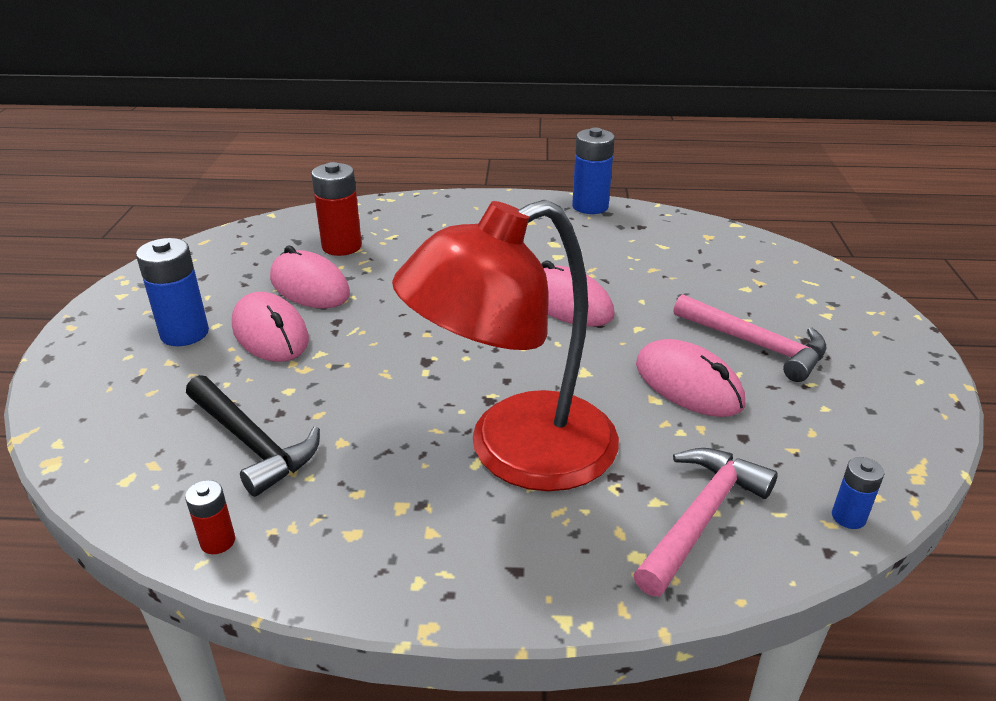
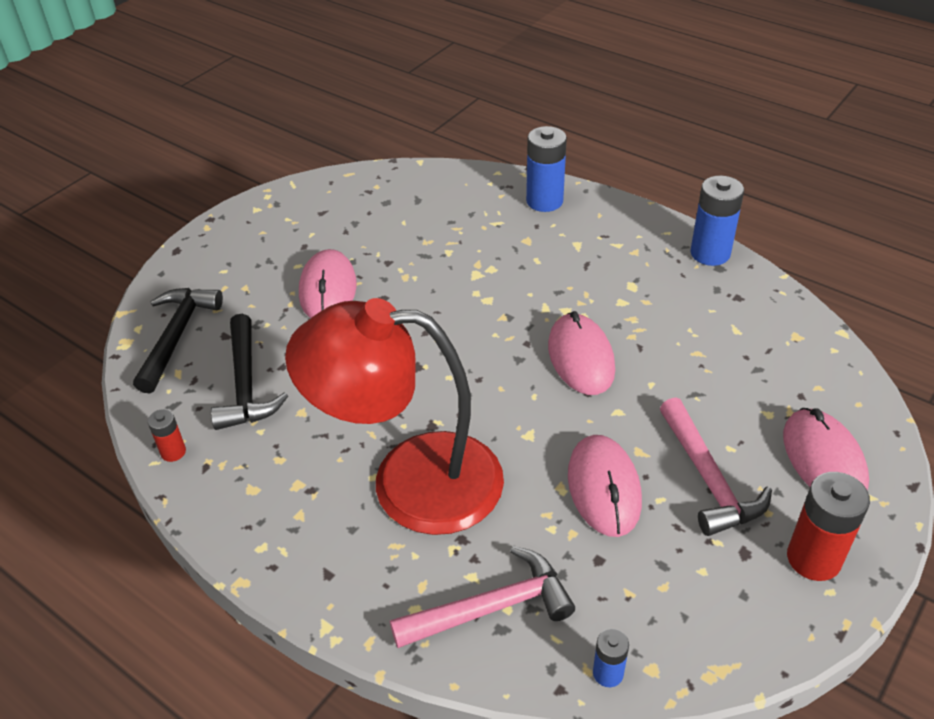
camera: 35 degrees right, 10 degrees up
blue battery [136,238,209,346] -> blue battery moved to [526,126,567,212]
pink mouse [270,245,350,308] -> pink mouse moved to [783,408,869,491]
red battery [311,162,362,256] -> red battery moved to [787,472,870,581]
none -> black hammer [133,288,223,393]

